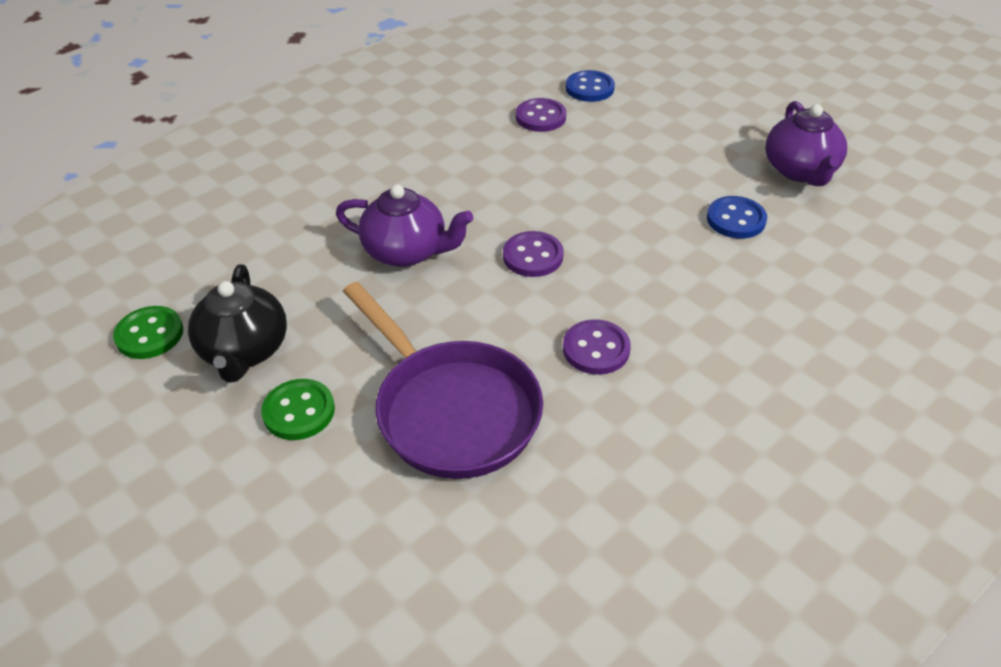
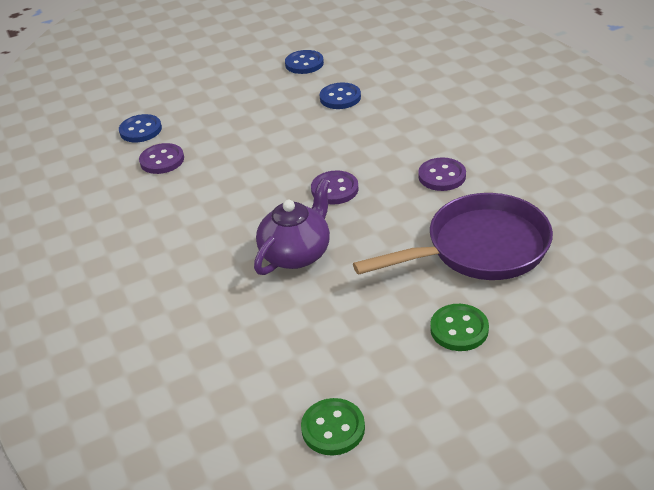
camera: 70 degrees left, 5 degrees down
black teapot [188,264,287,383] -> none
purple teapot [765,101,847,186] -> blue button [285,50,324,74]

